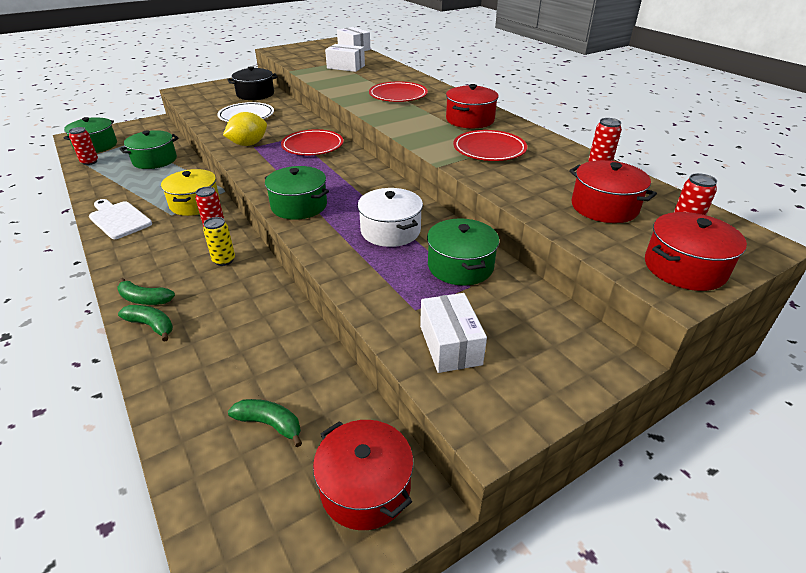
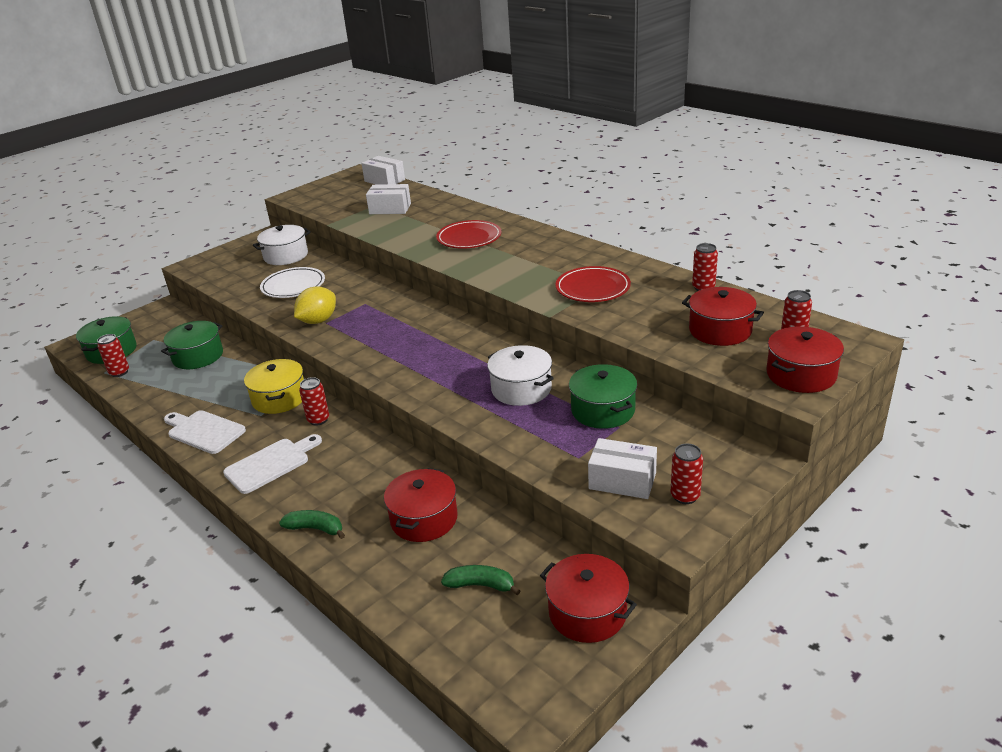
camera: 10 degrees left, 5 degrees down
green banana [118,278,175,305] -> none
yellow can [203,217,235,266] -> none
black pot [227,66,278,100] -> white pot [253,225,311,265]
green pot [265,166,329,220] -> none
red plate [281,129,343,155] -> none
white box [420,293,487,373] -> white box turned 45 degrees counterclockwise [588,438,657,499]
red pot [446,84,499,128] -> red pot moved to [384,468,458,542]
none -> white cutting board [223,434,322,494]
none -> red can [670,444,703,504]

